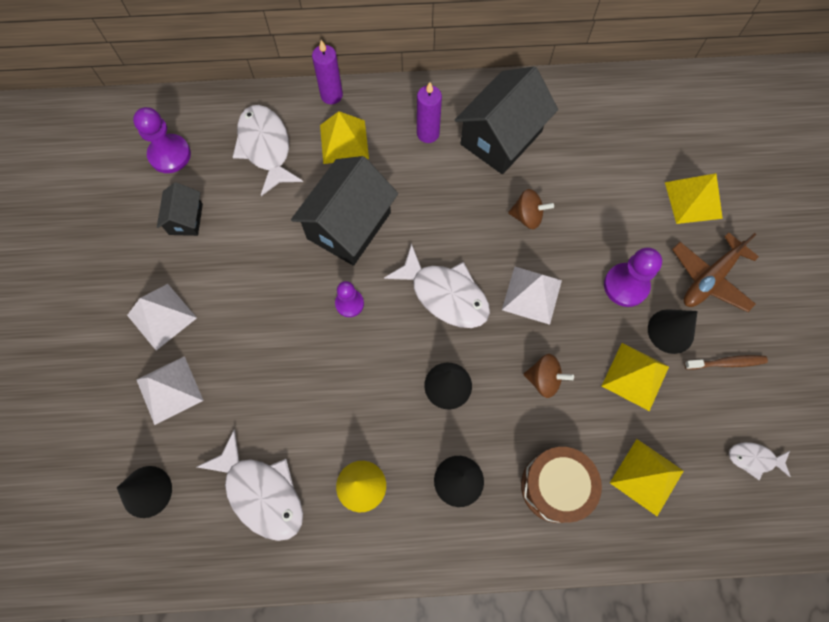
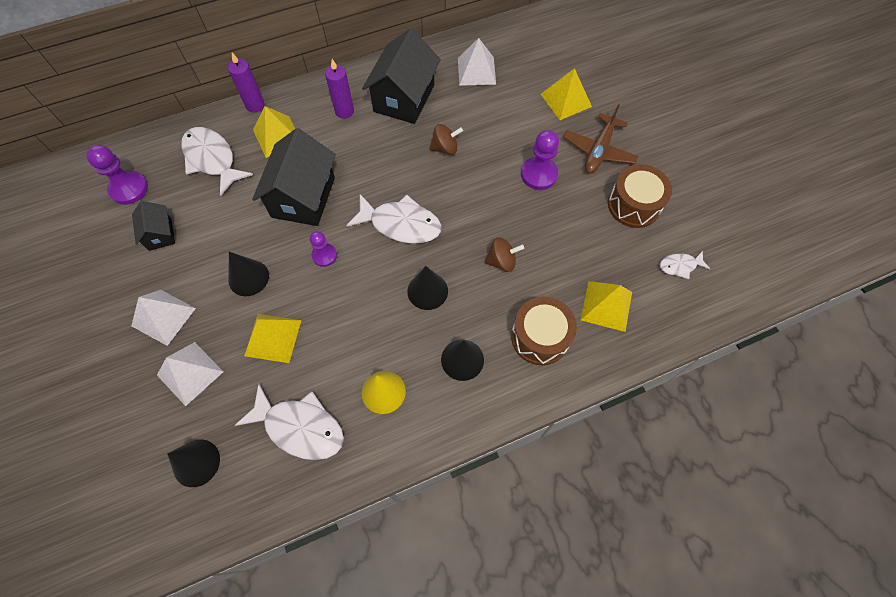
camera: 20 degrees left, 5 degrees down
white pyramid [502,267,562,325] -> white pyramid moved to [458,38,496,86]
yellow pyramid [602,343,669,411] -> yellow pyramid moved to [244,314,302,363]
black cone [648,309,698,354] -> black cone moved to [228,252,269,296]
brown toothbrush [684,355,768,370] -> brown drum [608,164,672,228]

